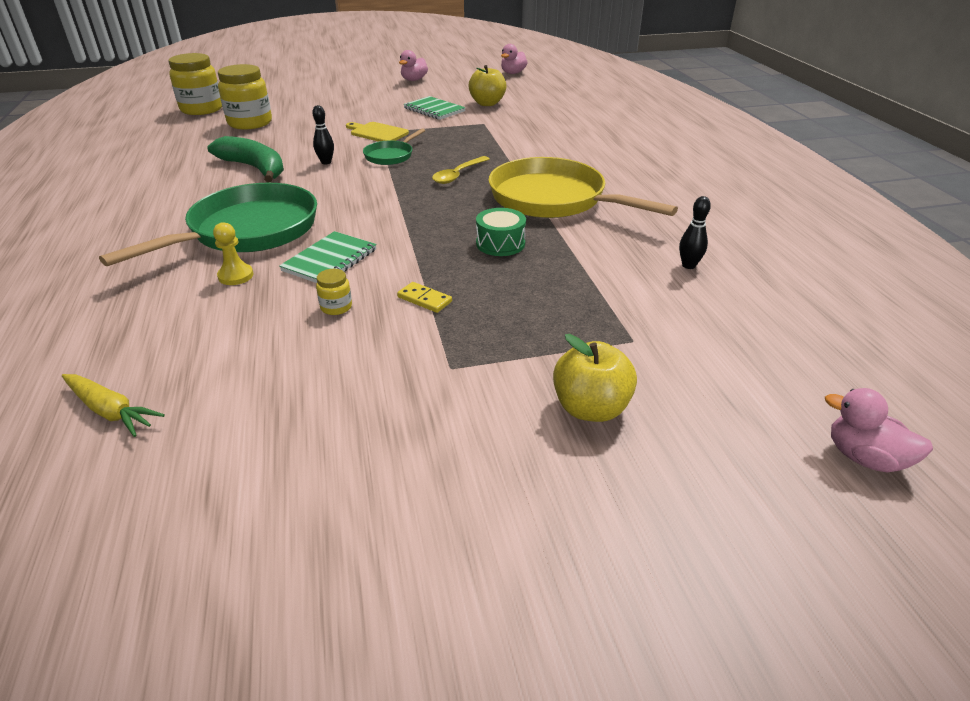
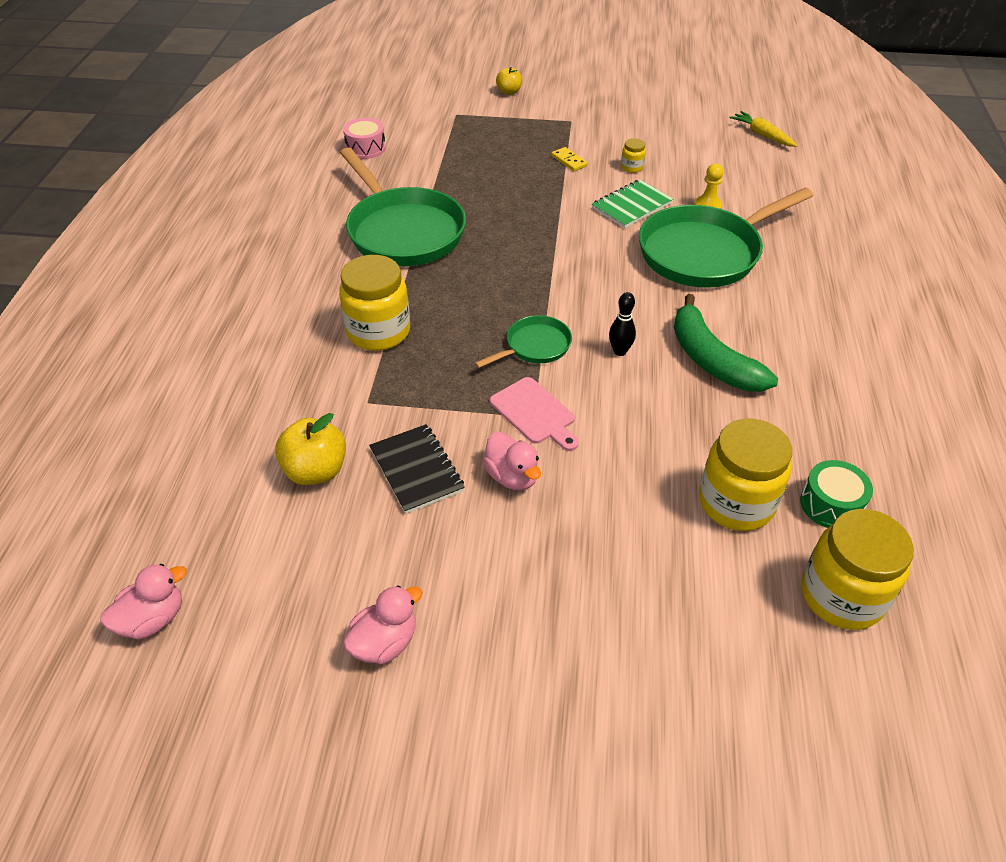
camera: 160 degrees left, 10 degrees up
yellow cutting board [346,122,409,142] -> pink cutting board [490,377,579,451]
green notebook [403,96,466,120] -> black notebook [369,424,465,514]
yellow spoon [432,156,490,184] -> none
green drum [476,208,526,256] -> green drum moved to [800,460,873,528]
yellow pan [488,157,678,218] -> green pan [340,148,466,266]
yellow apple [553,334,637,422] -> yellow apple [496,67,522,95], size x0.62
black bowling pin [679,196,711,269] -> pink drum [343,118,386,159]
pink duck [825,388,933,473] -> pink duck moved to [483,432,541,490]
none -> yellow jar [339,255,410,351]

